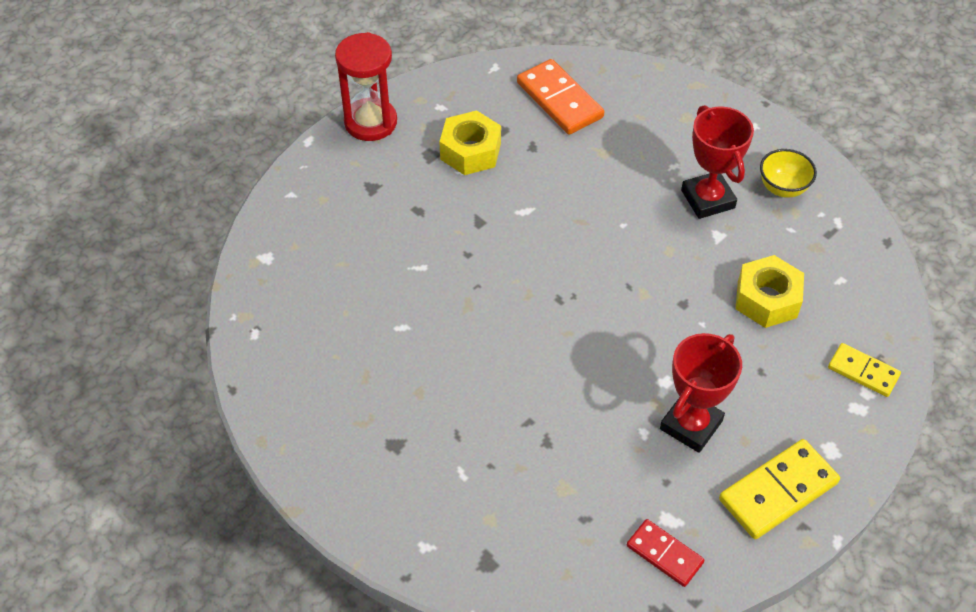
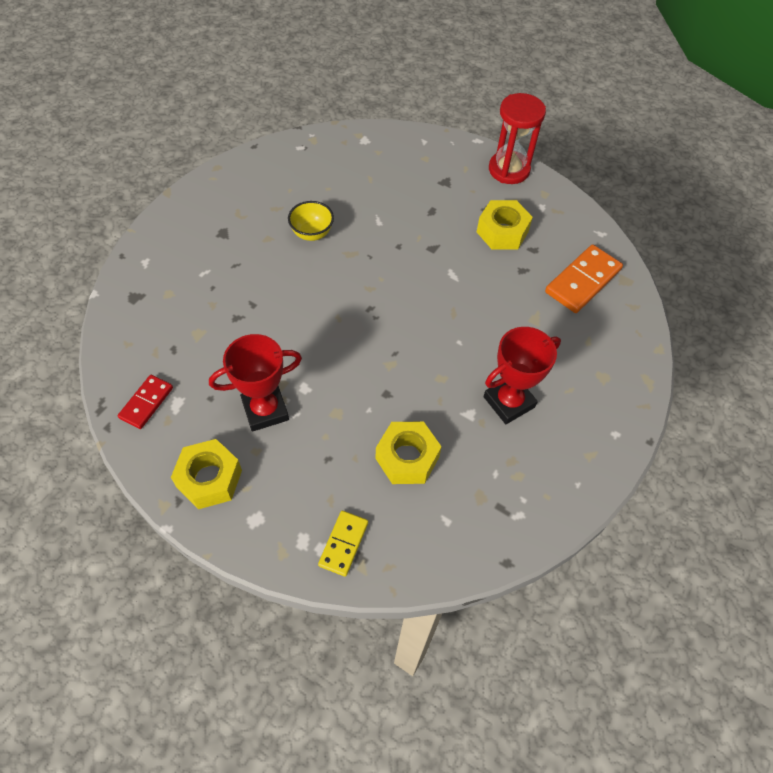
camera: 75 degrees right, 5 degrees up
red trophy [660,333,742,453] -> red trophy turned 45 degrees counterclockwise [209,334,302,432]
yellow domino [719,439,840,539] -> yellow nut [171,439,242,509]
yellow bowl [760,149,817,198] -> yellow bowl moved to [288,201,334,241]

